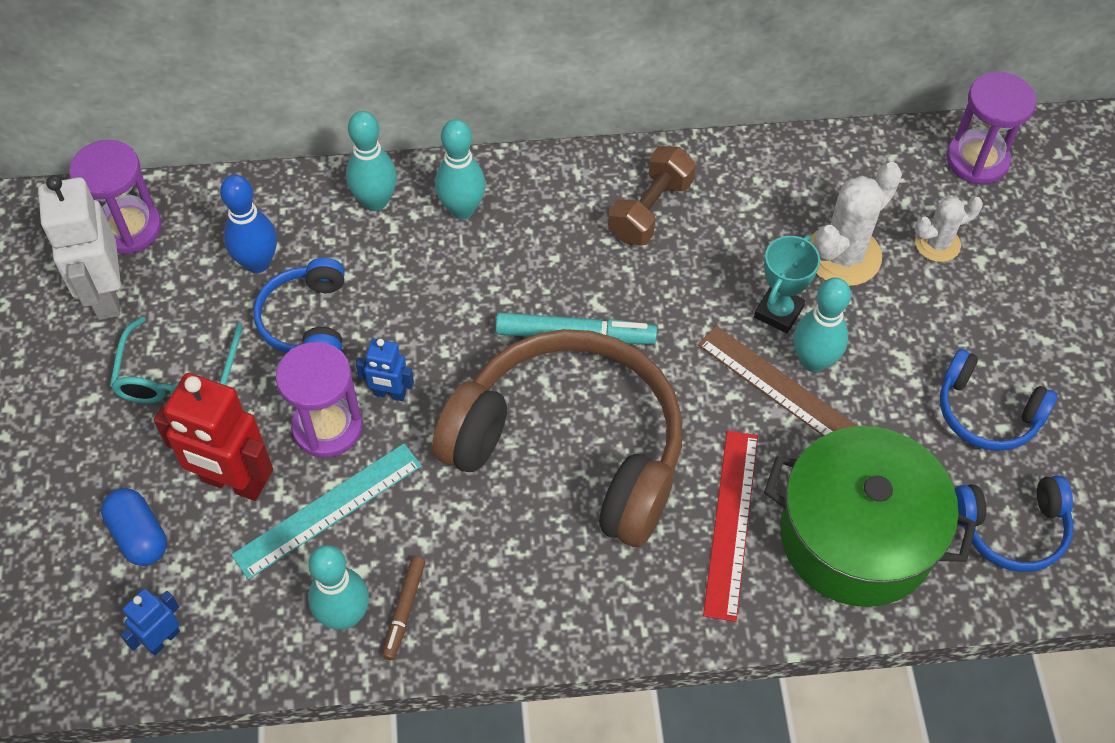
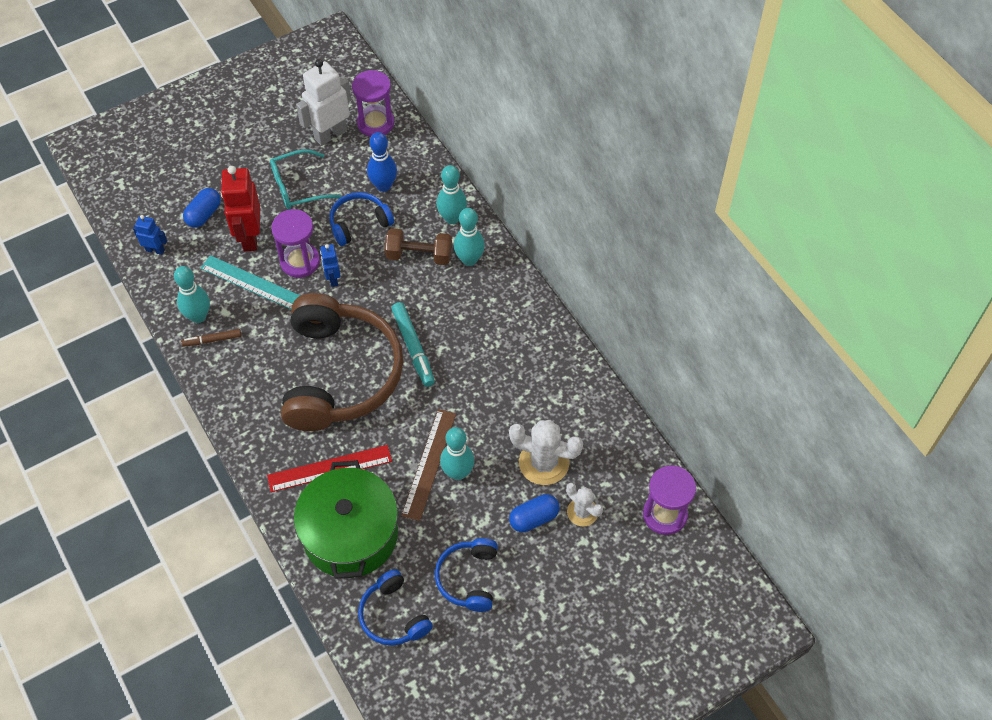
camera: 65 degrees right, 0 degrees up
brown dumbbell [608,146,696,245] -> brown dumbbell moved to [385,228,452,265]
turquoise trophy [754,235,820,333] -> none
none -> blue capsule [509,494,560,532]

